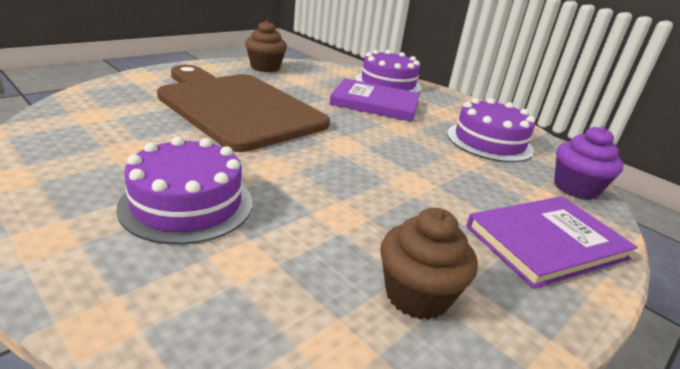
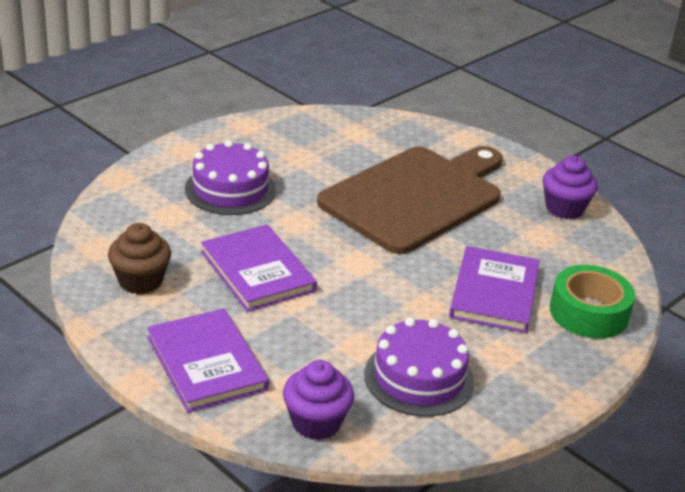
camera: 90 degrees right, 5 degrees up
brown cupcake [245,20,287,72] -> purple cupcake [543,156,598,219]
purple cake [355,50,422,93] -> green tape [550,265,635,339]
none -> purple book [201,225,317,312]

